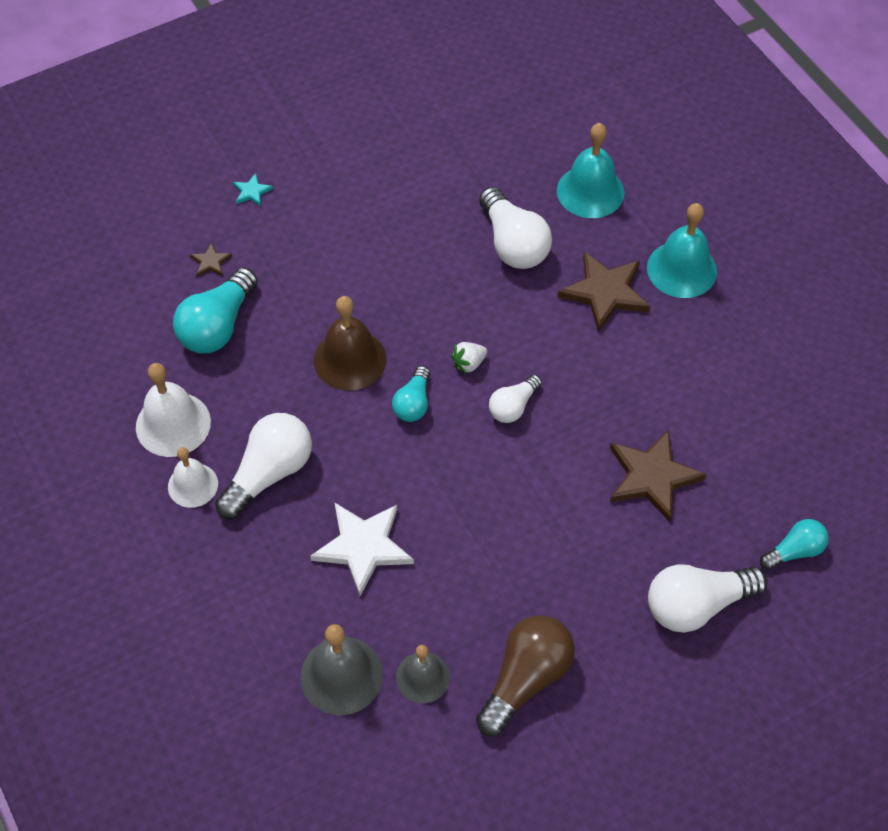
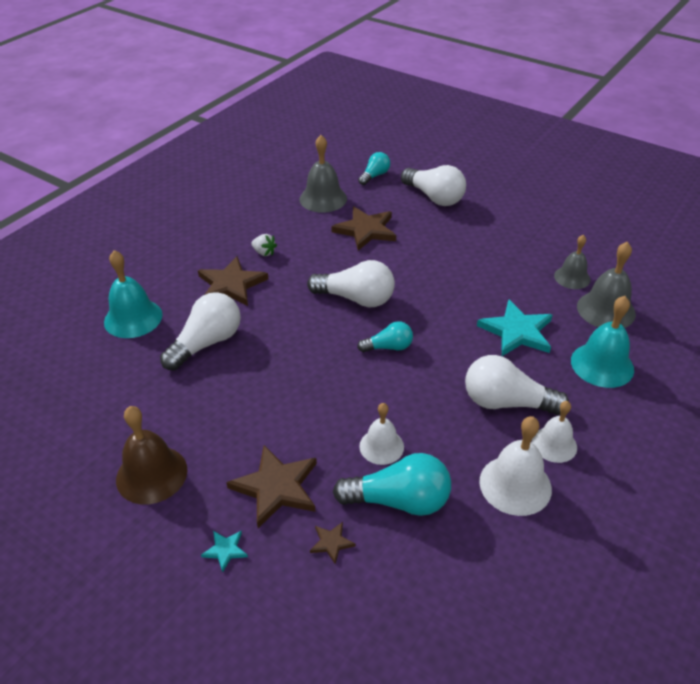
camera: 115 degrees left, 15 degrees down
white star [310,502,414,596] -> turquoise star [477,299,552,356]
brown bell [314,296,387,390] -> brown bell moved to [116,406,187,504]
white strawberry [451,342,487,375] -> white strawberry moved to [251,234,277,256]
brown light bulb [476,615,575,736] -> none
white light bulb [489,374,542,423] -> white light bulb [307,260,395,307], size x1.71
turquoise bell [647,203,717,298] -> turquoise bell moved to [571,296,634,388]
turquoise light bulb [760,519,829,570] -> turquoise light bulb turned 90 degrees clockwise [358,152,390,185]
none -> brown star [226,445,317,528]
none -> grey bell [300,135,347,213]
none -> white bell [359,403,404,465]

